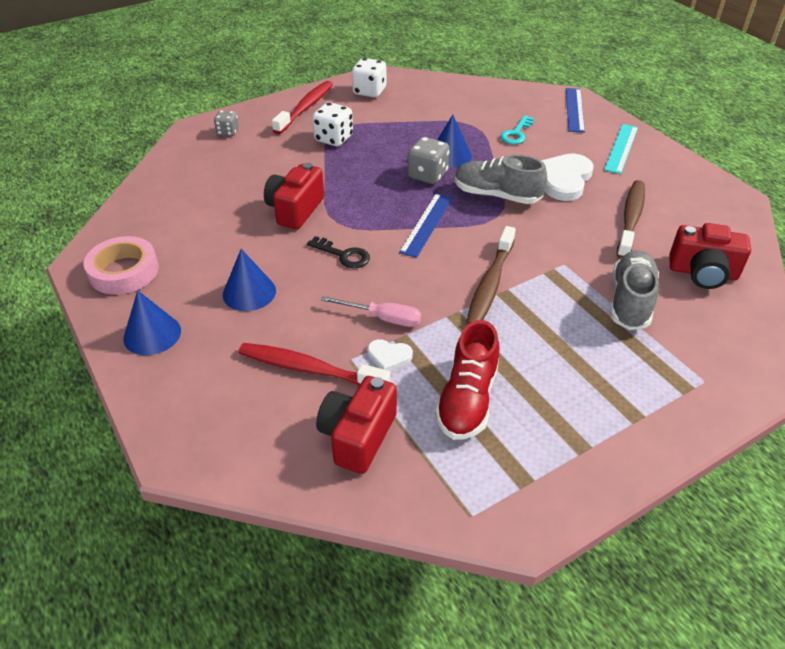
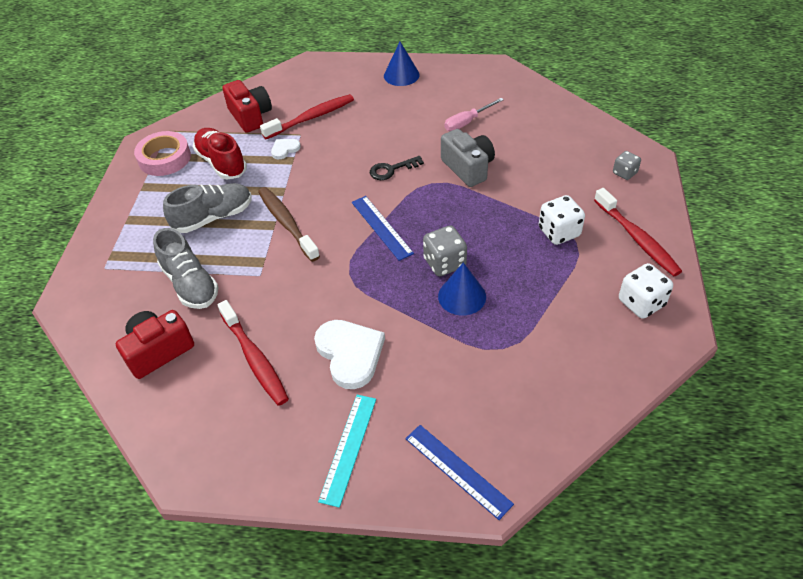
camera: 130 degrees right, 5 degrees up
pink tape [84,236,159,295] -> pink tape moved to [134,131,191,176]
blue cone [223,249,276,311] -> none
red camera [264,163,324,229] -> grey camera [441,129,495,187]
pink screwdriver [321,296,421,327] -> pink screwdriver moved to [444,98,504,131]
grey shoe [455,155,547,204] -> grey shoe moved to [163,183,252,233]
turquoise key [500,115,534,144] -> none
turquoise ruler [604,124,638,174] -> turquoise ruler turned 45 degrees clockwise [318,395,376,508]
brown toothbrush [617,180,645,259] -> red toothbrush [217,300,289,406]

